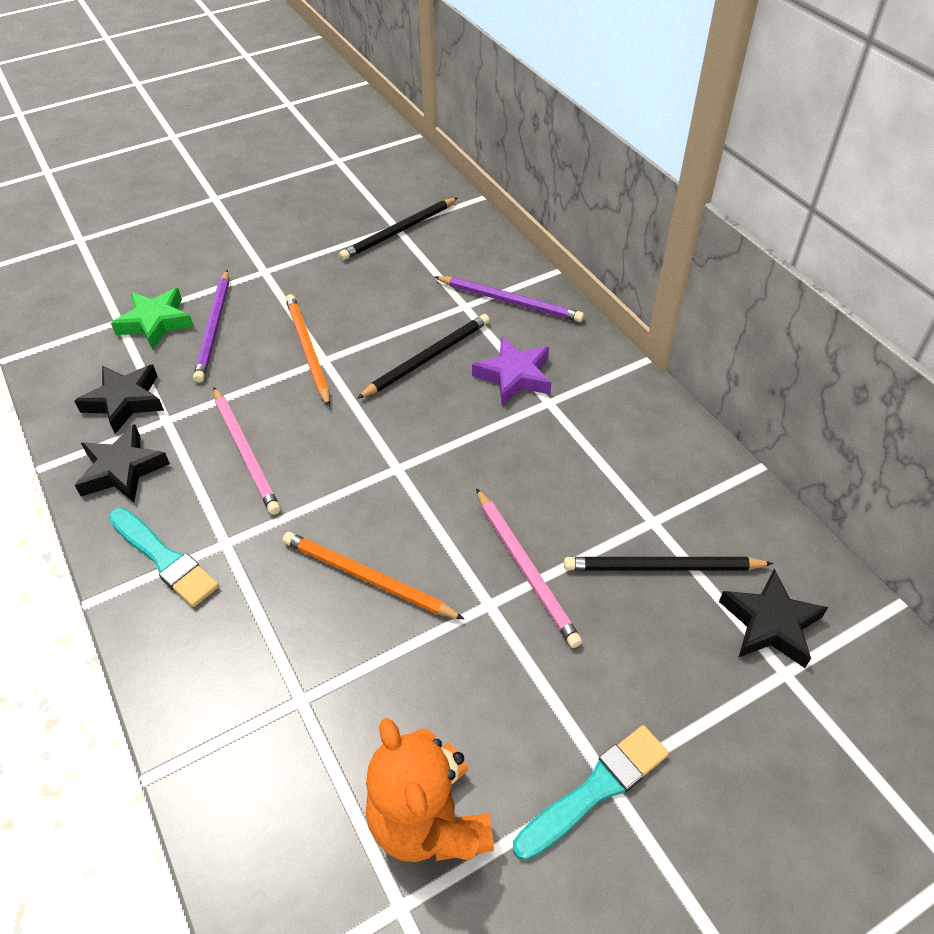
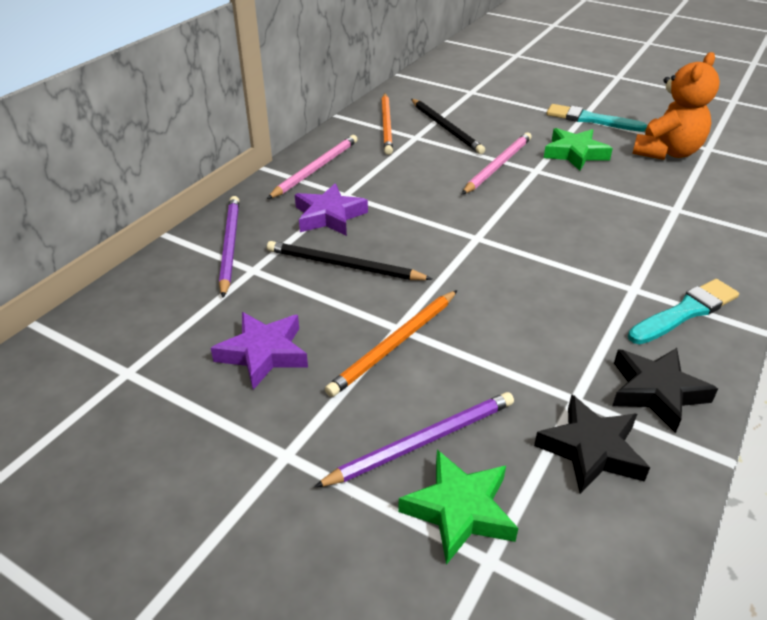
camera: 120 degrees left, 10 degrees down
turquoise brush [109,508,219,607] -> turquoise brush turned 45 degrees clockwise [628,279,739,344]
pink pencil [214,387,281,515] -> pink pencil moved to [267,135,358,199]
orange pencil [283,532,464,619] -> orange pencil moved to [381,93,393,155]
black pencil [339,198,458,260] -> none
black star [719,569,828,668] -> none
none -> purple star [211,312,308,390]
none -> green star [544,128,613,171]

